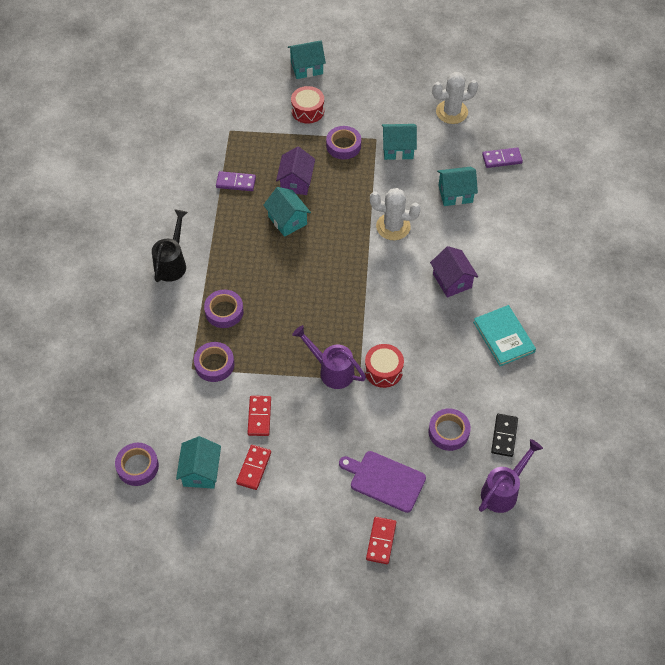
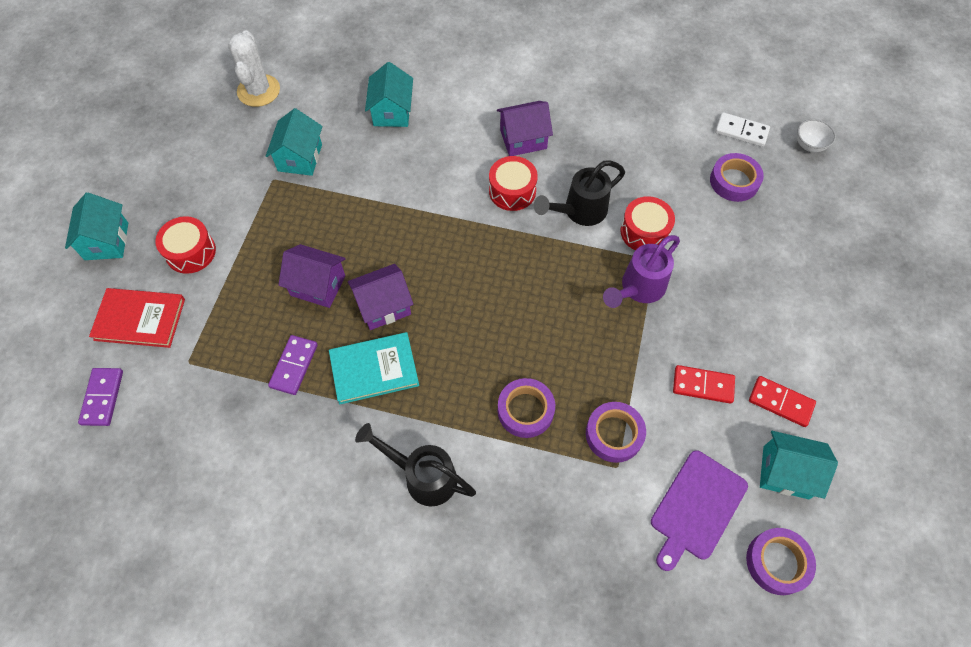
camera: 80 degrees left, 5 degrees up
turquoise house [263,187,311,237] -> purple house [348,264,413,330]
purple tape [326,126,361,159] -> none
purple cutting board [339,451,426,513] -> purple cutting board moved to [651,450,748,571]
red domino [366,517,396,564] -> none
white cactus [370,188,421,240] -> none
turquoise book [473,305,536,366] -> turquoise book moved to [329,332,419,404]
purple watering can [479,439,543,513] -> white bowl [797,119,836,152]
purple domino [482,147,523,168] -> purple domino moved to [78,368,123,426]
black domino [491,414,518,457] -> white domino [715,112,770,147]
none -> red book [89,288,185,348]
none -> red drum [489,156,538,211]
none -> black watering can [534,160,625,226]

